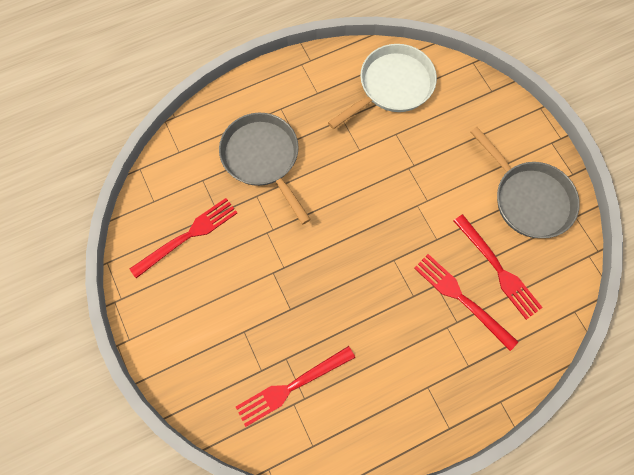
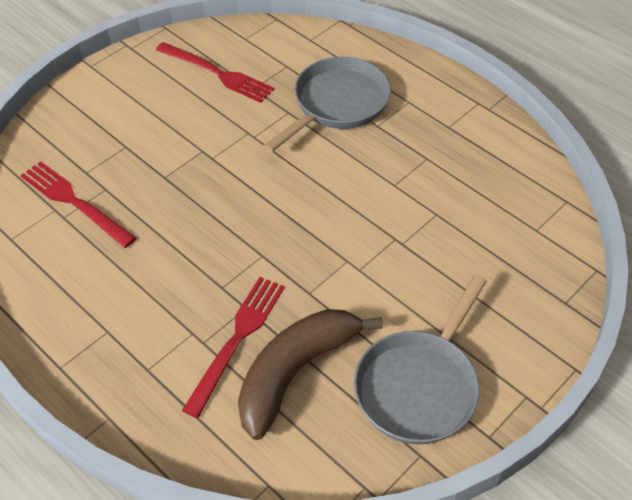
camera: 70 degrees right, 20 degrees down
white pan [328,44,437,129] -> none
red fork [454,214,543,320] -> brown banana [238,309,383,440]

